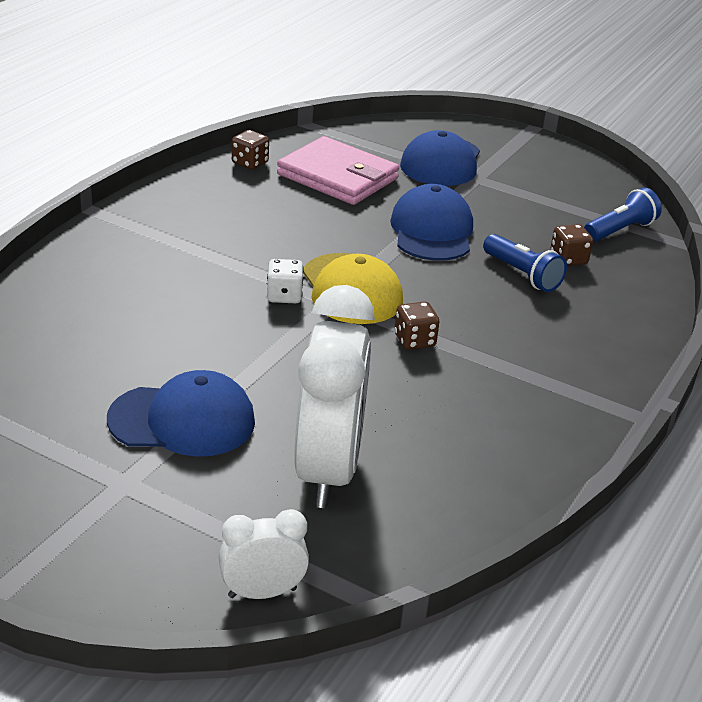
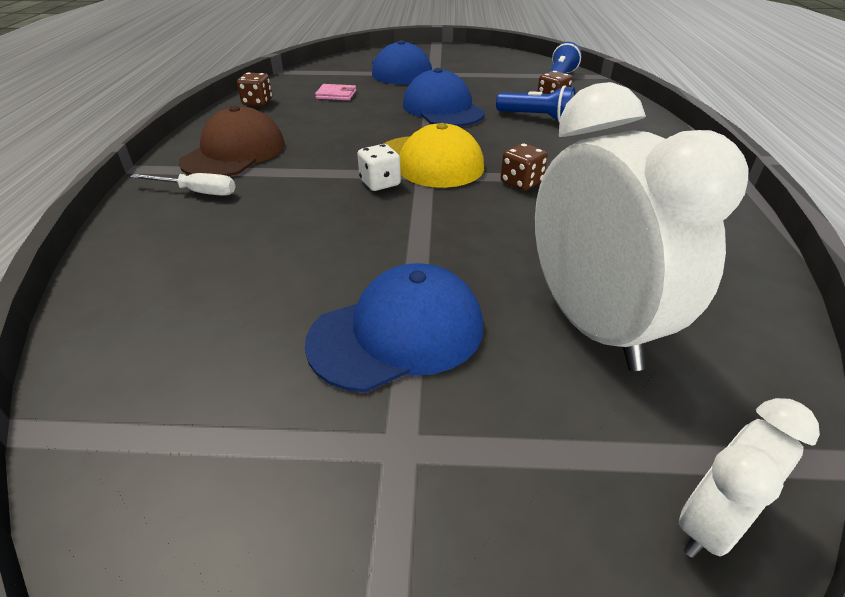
camera: 25 degrees left, 5 degrees up
pink wallet [277,136,399,205] -> pink wallet [315,84,356,100], size x0.43
none -> white screwdriver [130,173,236,196]
none -> brown cap [179,106,285,176]

